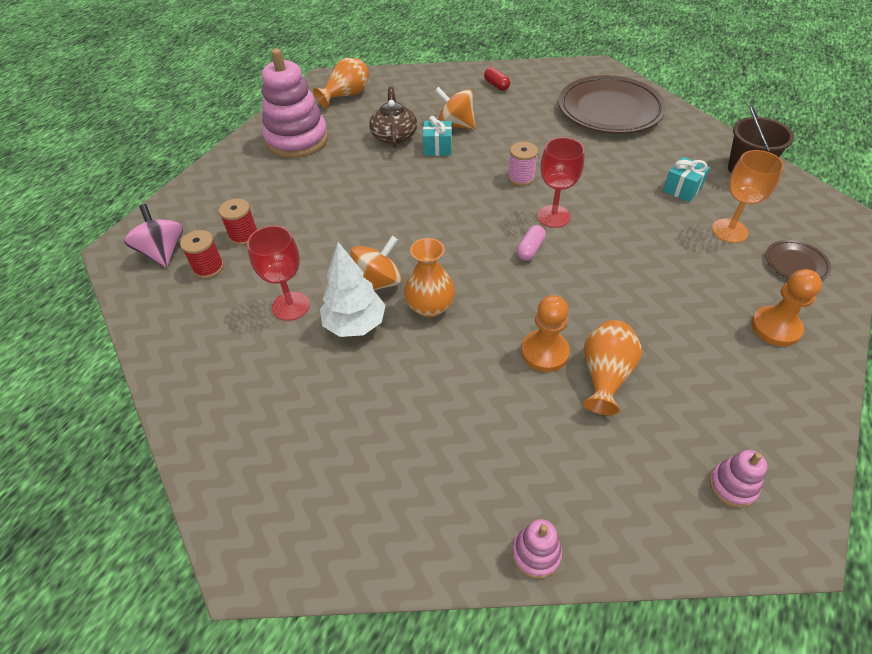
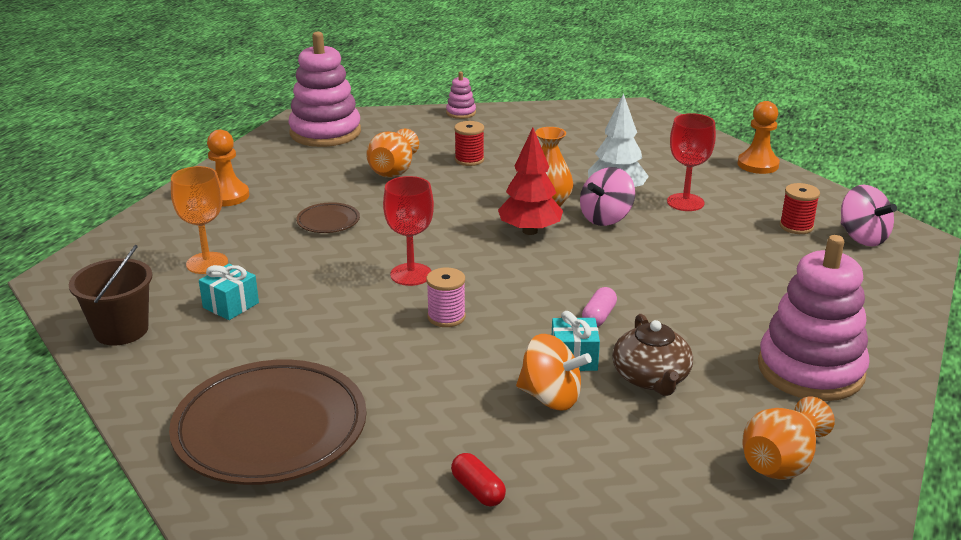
camera: 175 degrees right, 20 degrees down
red spool [219,199,258,245] -> red spool moved to [454,121,484,166]
orange spinning top [350,236,402,291] -> pink spinning top [580,167,635,226]
pink capsule [517,225,546,261] -> pink capsule moved to [582,287,617,327]
orange pawn [521,295,570,372] -> orange pawn moved to [738,101,780,174]
pink stacking toy [709,450,767,508] -> pink stacking toy [288,32,361,147], size x2.29
brown plate [766,240,831,281] -> brown plate moved to [296,202,360,233]
none -> red tree [498,128,563,235]

